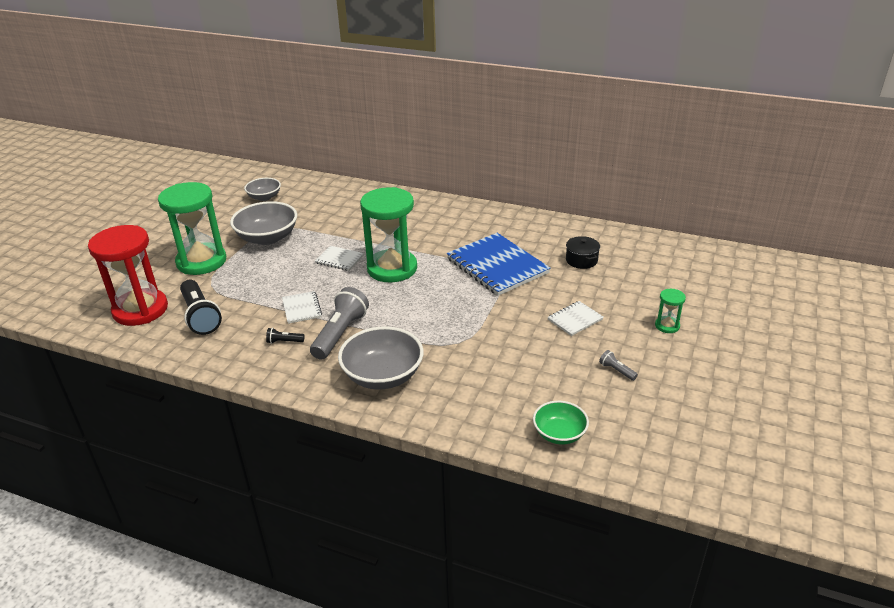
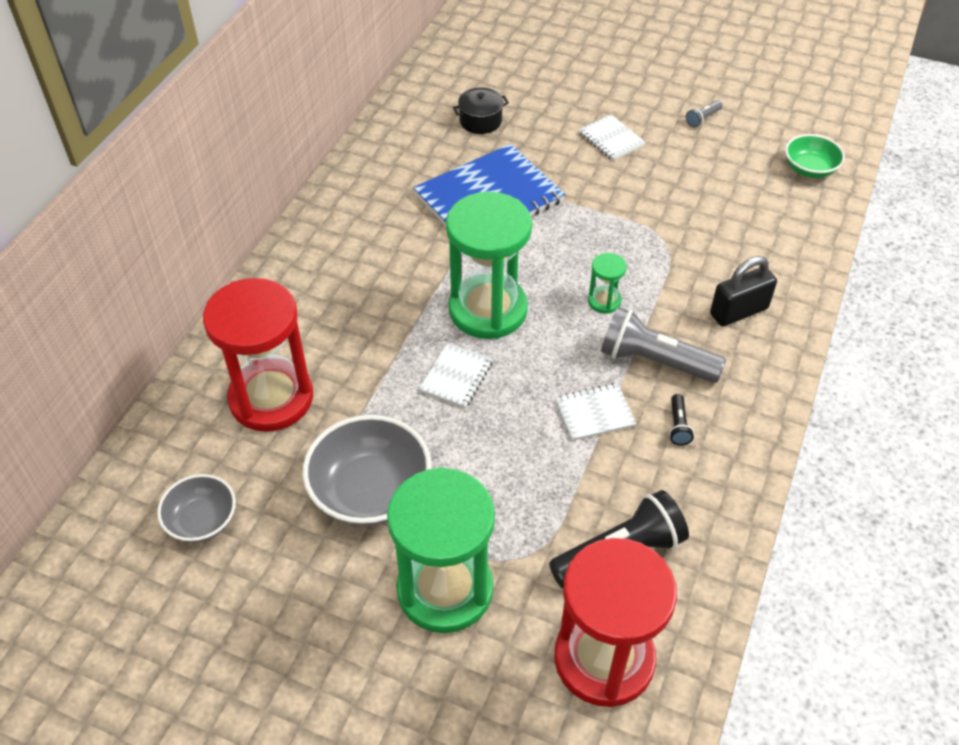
camera: 90 degrees left, 15 degrees up
grey bowl [338,326,423,390] -> black padlock [710,256,777,326]
green hourglass [655,289,686,333] -> green hourglass moved to [588,253,627,314]
none -> red hourglass [203,278,313,432]

